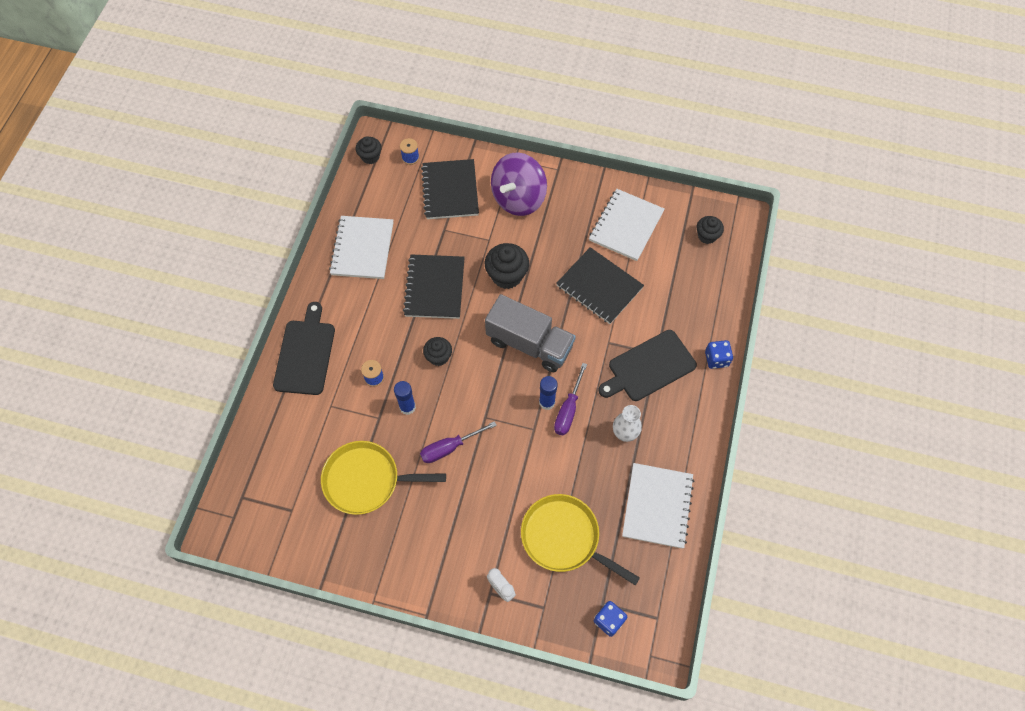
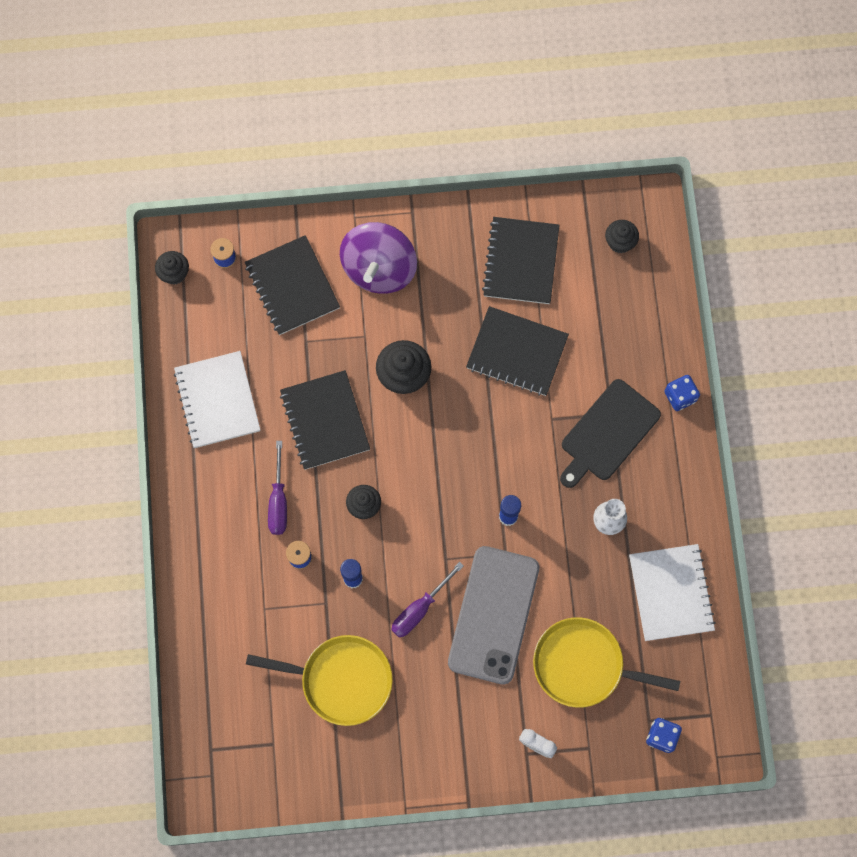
camera: 20 degrees left, 10 degrees up
black cutting board [273,302,335,395] -> none
yellow pan [321,441,446,515] -> yellow pan turned 150 degrees counterclockwise [246,635,393,726]
grey truck [485,294,576,372] -> none
purple screwdriver [554,363,587,435] -> purple screwdriver moved to [268,441,287,535]
white notebook [589,189,665,261] -> black notebook [482,217,560,304]
none -> grey phone [448,546,539,685]

